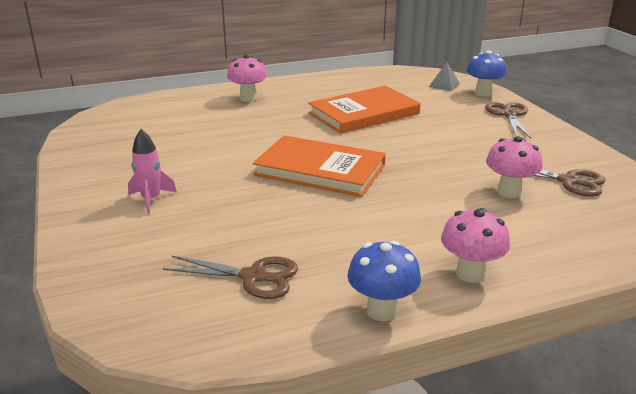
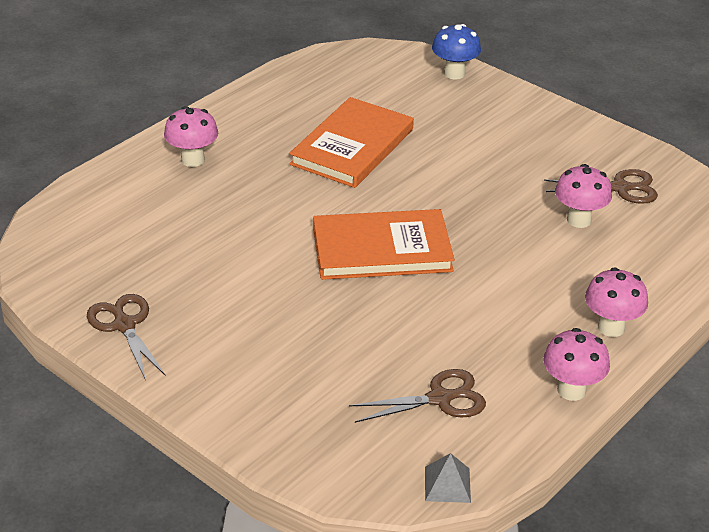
camera: 30 degrees left, 10 degrees up
pink rocket [128,129,177,214] -> none
blue mushroom [347,241,421,321] -> pink mushroom [543,328,610,401]
grey pyramid [429,62,460,91] -> grey pyramid moved to [425,453,471,503]
brown scissors [485,102,531,138] -> brown scissors moved to [87,294,166,381]

